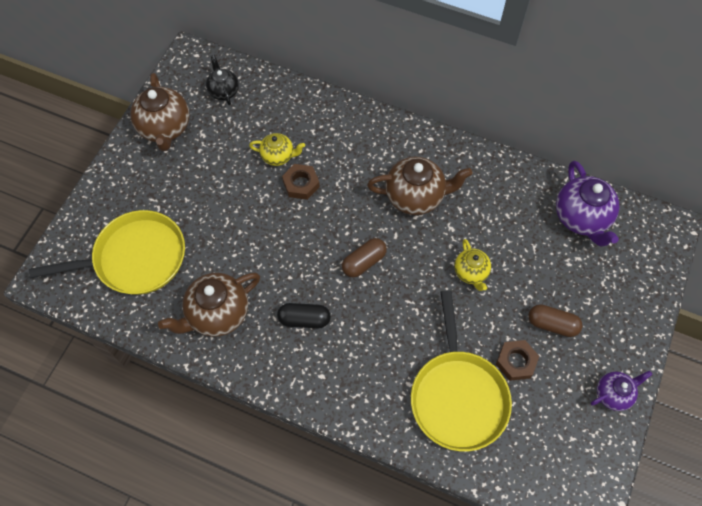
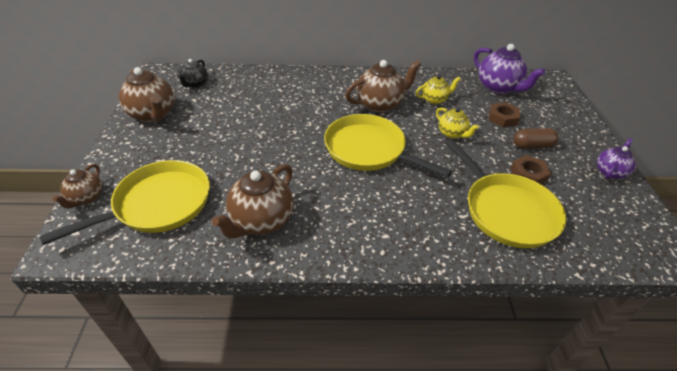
camera: 25 degrees left, 20 degrees down
black teapot [206,55,239,105] -> black teapot turned 120 degrees counterclockwise [178,59,208,88]
yellow teapot [249,133,305,166] -> yellow teapot moved to [415,75,460,104]
black capsule [277,303,331,328] -> none
brown nut [282,164,320,200] -> brown nut moved to [489,102,520,127]
brown capsule [342,238,387,277] -> yellow pan [324,114,452,178]
none -> brown teapot [53,164,103,208]

